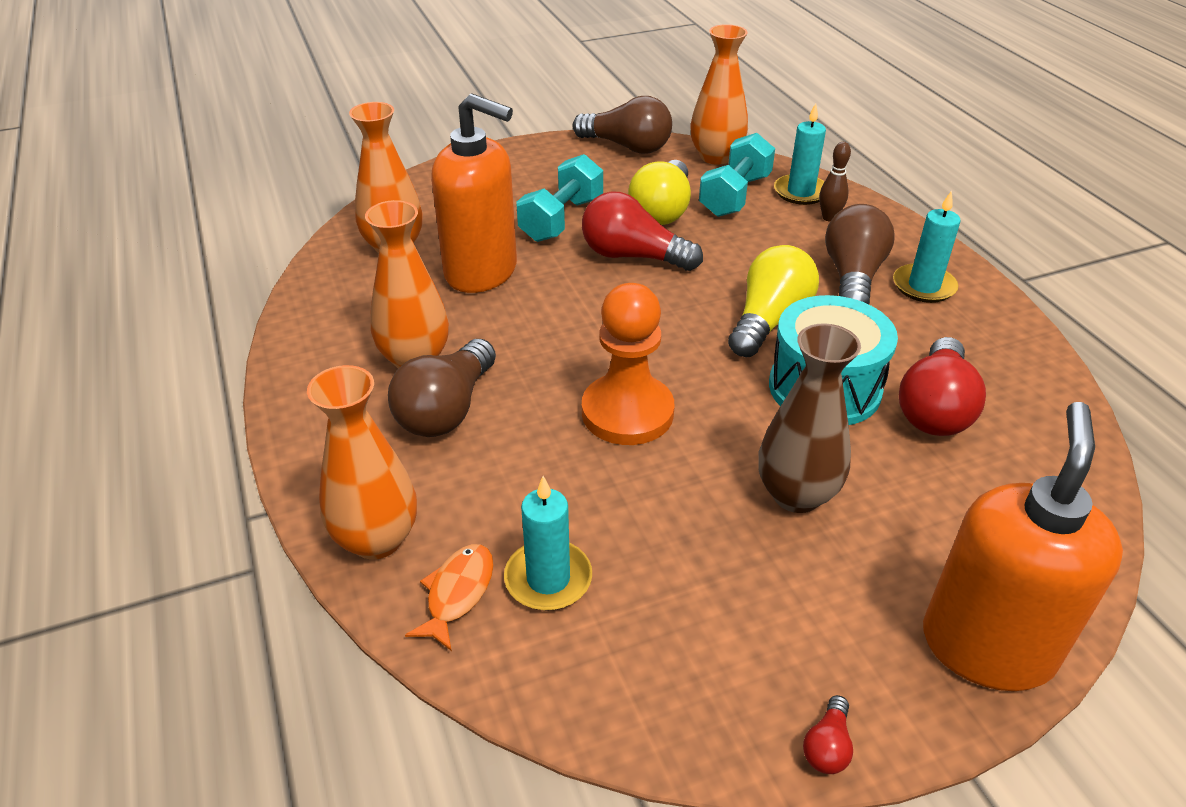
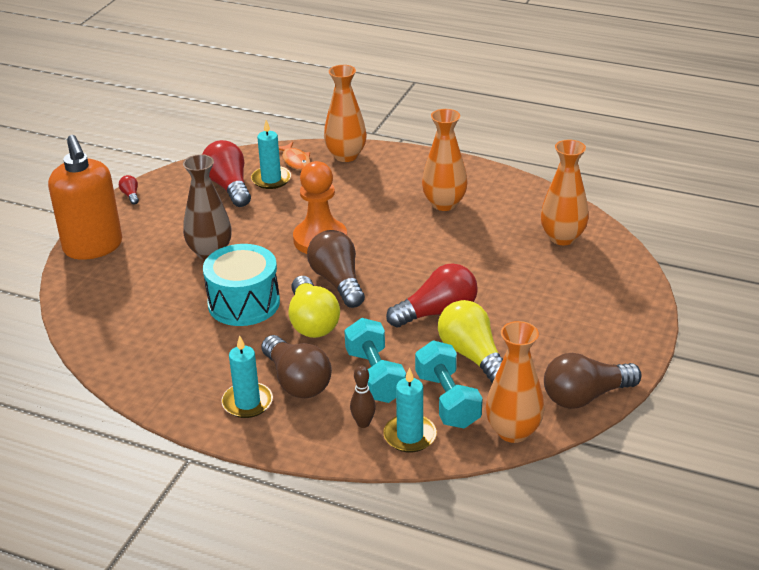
camera: 135 degrees right, 5 degrees down
brown light bulb [388,339,496,437] -> brown light bulb moved to [307,230,365,308]
orange soap dispenser [431,94,517,293] -> none
turquoise dumbbell [516,154,603,242] -> turquoise dumbbell moved to [344,318,406,403]
red light bulb [899,337,986,436] -> red light bulb moved to [203,140,251,207]

